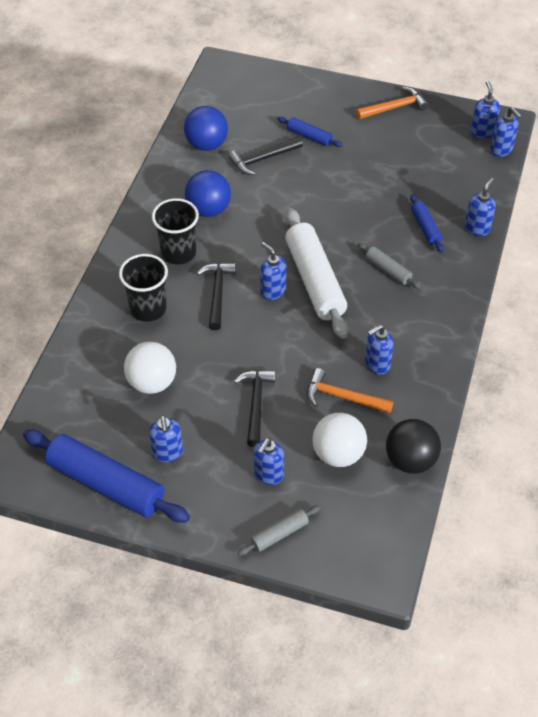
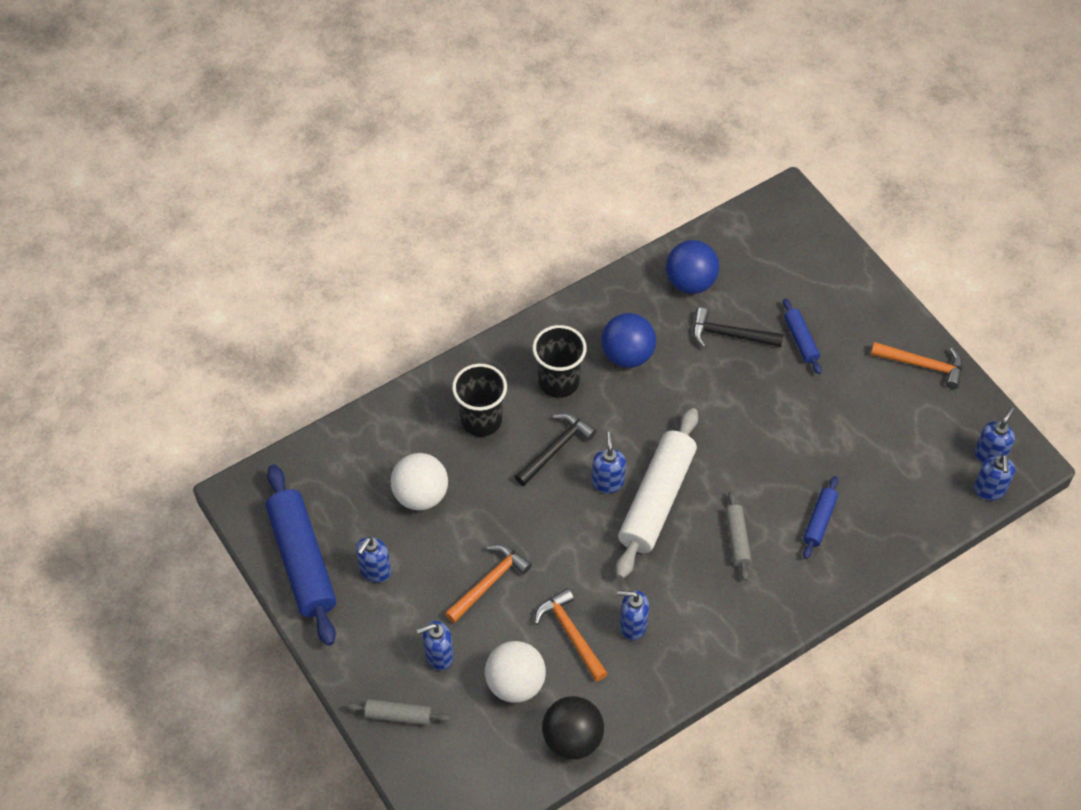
camera: 40 degrees right, 5 degrees up
black hammer [234,370,276,447] -> orange hammer [445,545,532,623]
blue soap dispenser [465,178,496,236] -> none

